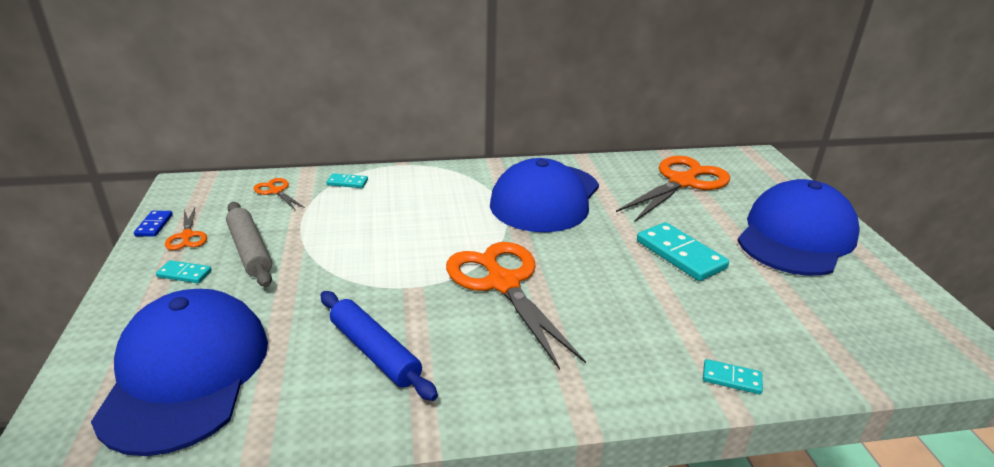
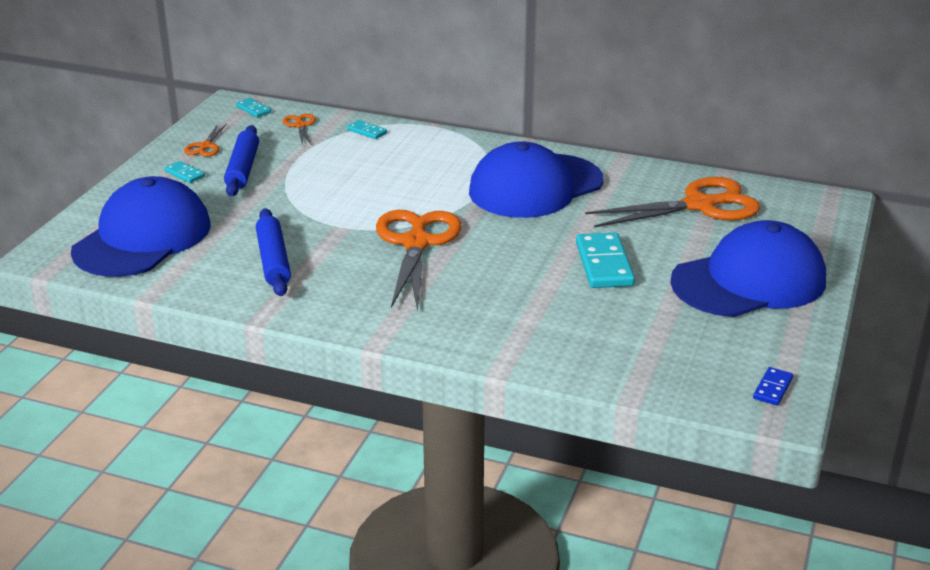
camera: 30 degrees right, 0 degrees up
blue domino [134,211,173,237] -> blue domino moved to [753,367,793,405]
grey rolling pin [226,202,272,287] -> blue rolling pin [224,125,259,196]
turquoise domino [703,359,763,394] -> turquoise domino moved to [236,98,271,118]

